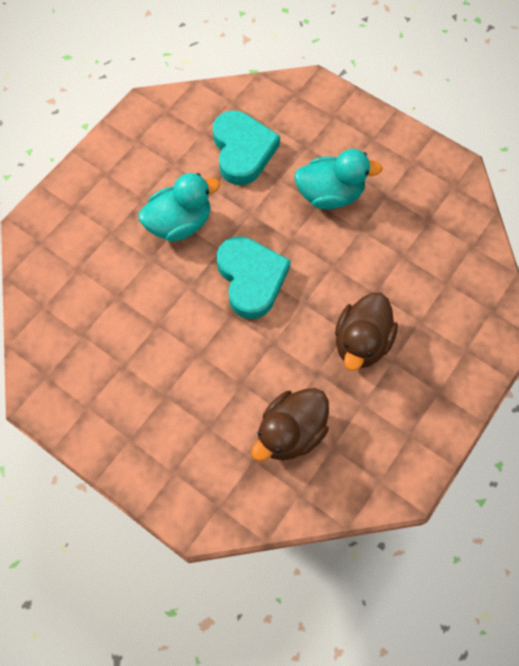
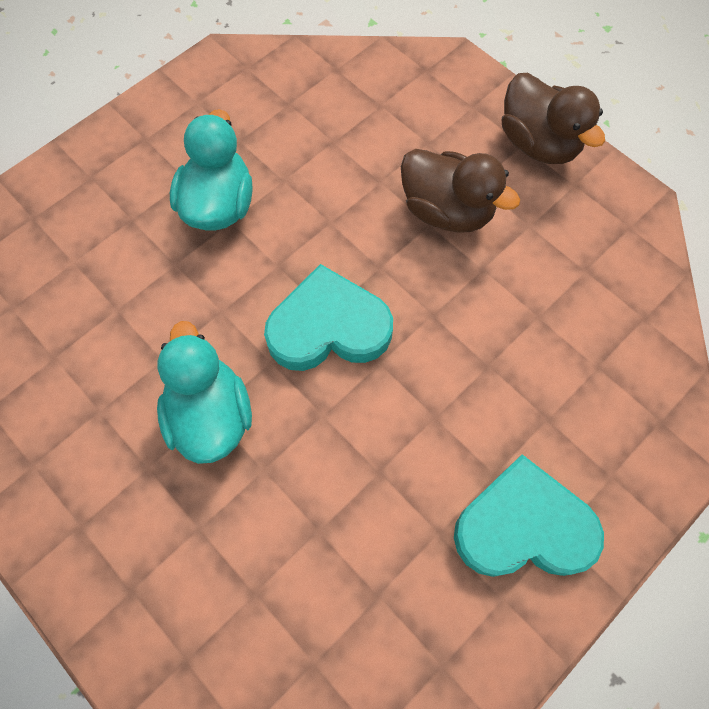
camera: 80 degrees left, 0 degrees up
turquoise heart [213,111,280,185] -> turquoise heart moved to [454,454,604,577]
brown duck [251,388,329,461] -> brown duck moved to [502,73,605,164]

